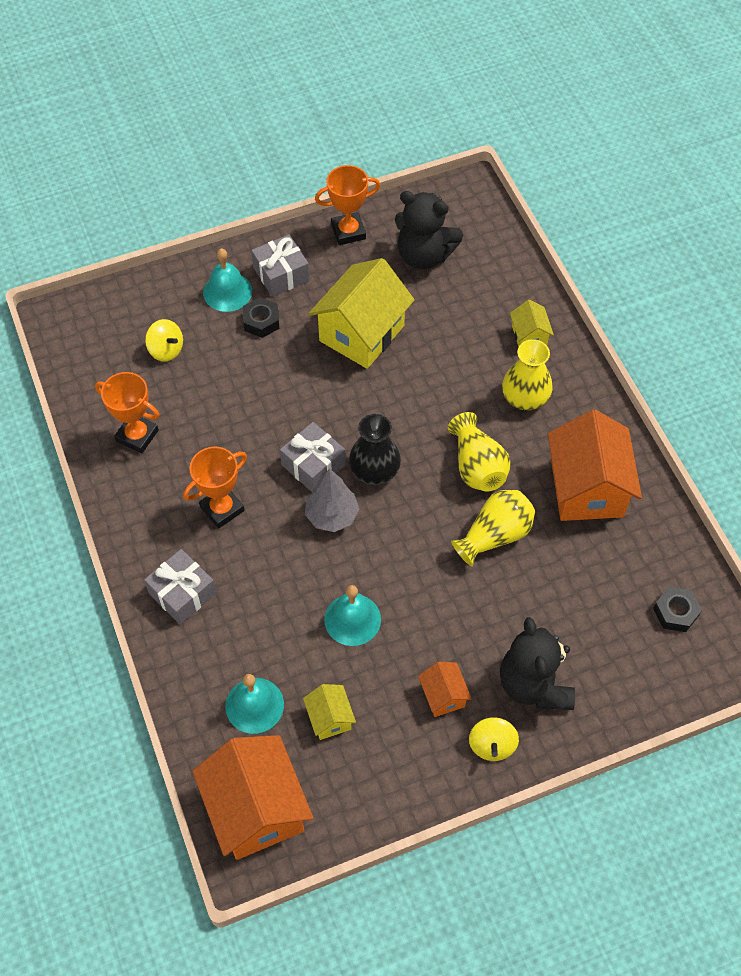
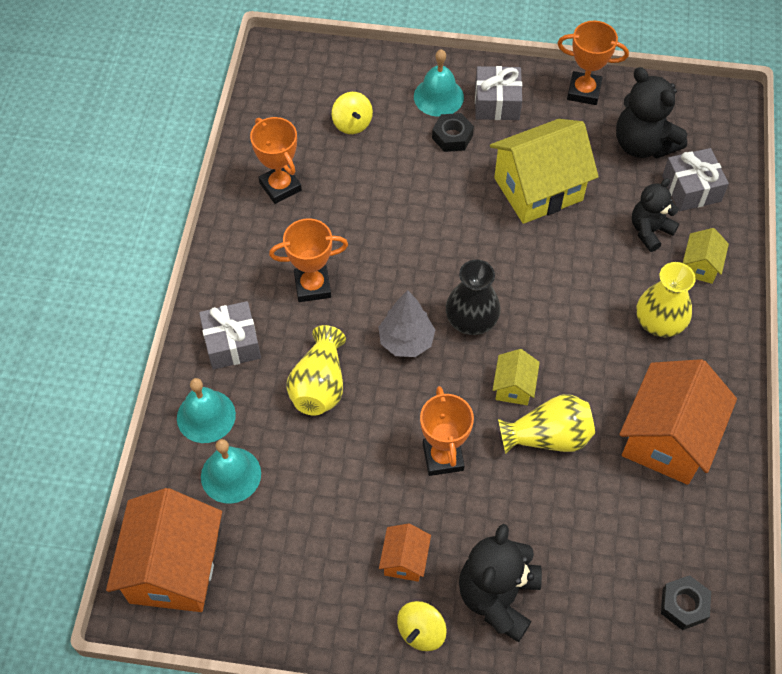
camera: 30 degrees right, 0 degrees up
grey gift [280,422,346,492] -> grey gift moved to [662,148,729,211]
yellow house [303,684,356,740] -> yellow house moved to [493,349,540,405]
turquoise bell [324,585,381,646] -> turquoise bell moved to [177,378,236,443]
yellow vase [448,412,511,492] -> yellow vase moved to [286,325,346,416]
none -> orange trophy [420,386,474,476]
none -> black teddy bear [632,178,679,252]

